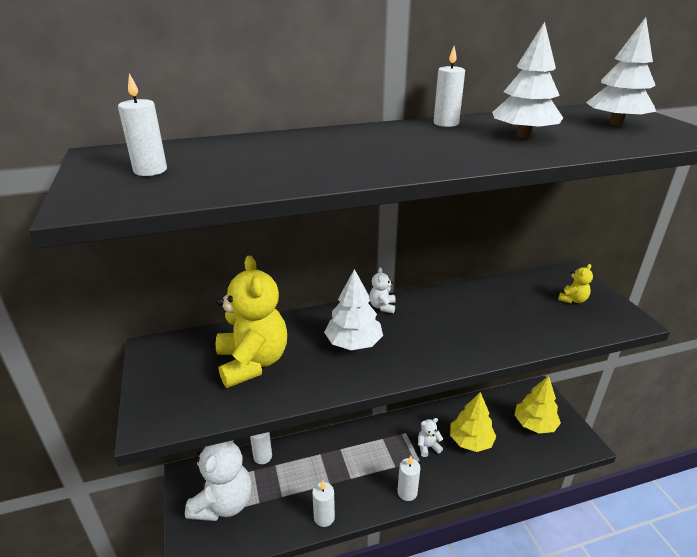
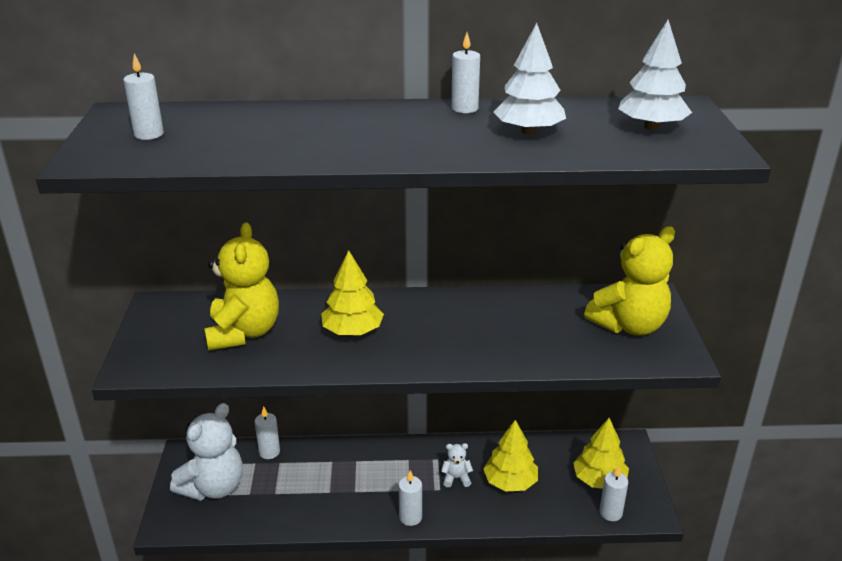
camera: 15 degrees right, 0 degrees up
white candle [312,480,335,527] -> white candle moved to [599,466,628,521]
white tree [324,269,383,350] -> yellow tree [321,250,384,335]
white teddy bear [369,267,396,314] -> none
yellow teddy bear [558,264,593,303] -> yellow teddy bear [584,226,675,335], size x2.30

